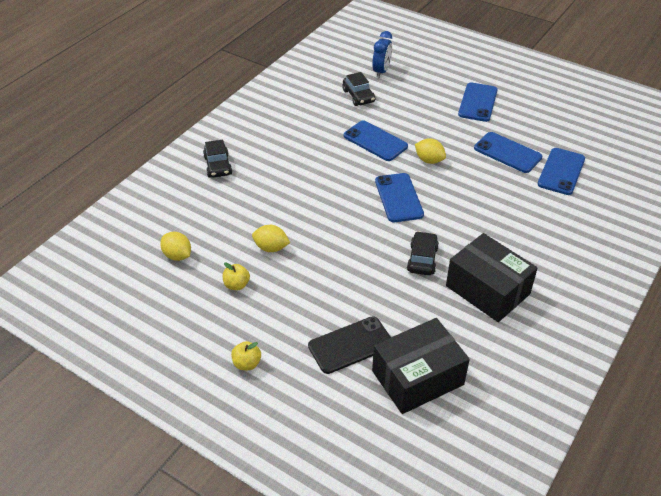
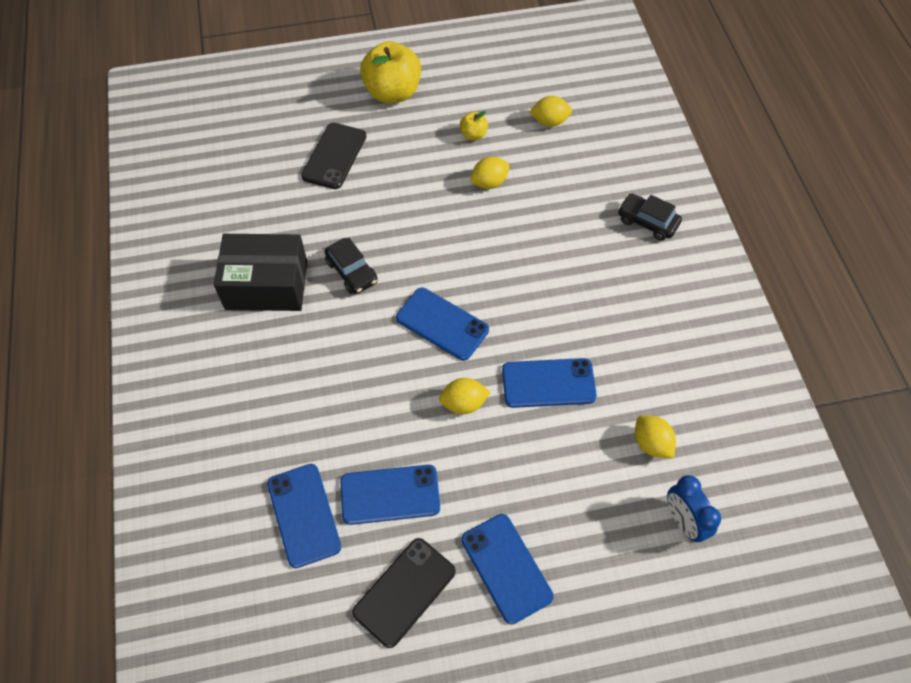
camera: 135 degrees right, 15 degrees up
yellow apple [231,341,261,370] -> yellow apple [360,41,421,103], size x2.19
black car [342,72,375,106] -> yellow lemon [635,415,676,458]
black box [372,318,470,414] -> none
none -> black phone [352,538,456,648]

